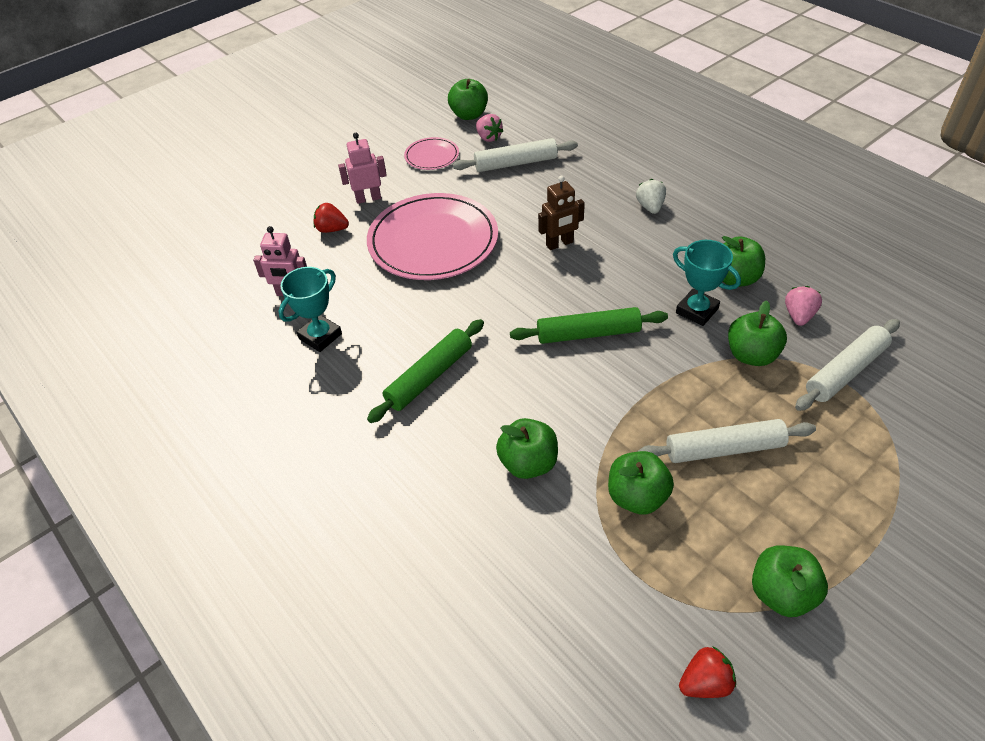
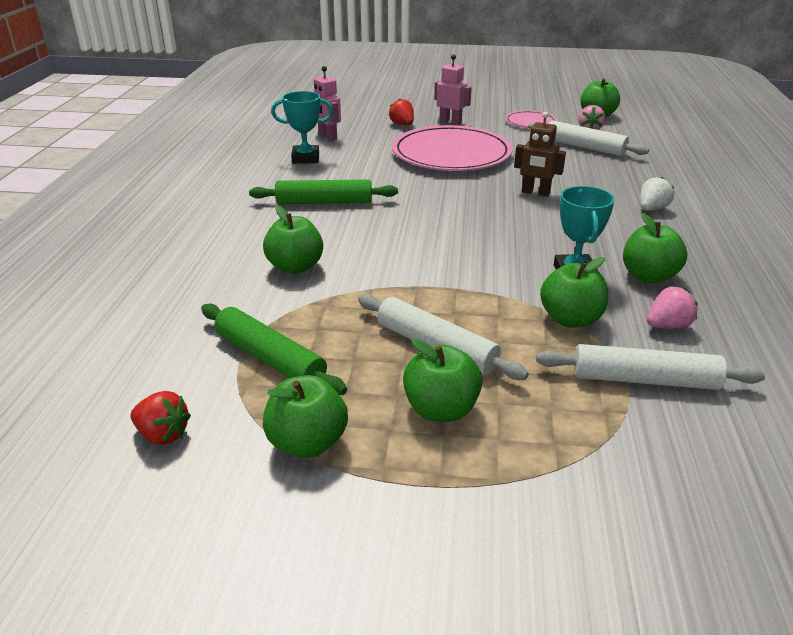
camera: 45 degrees right, 15 degrees down
green rolling pin [510,307,668,344] -> green rolling pin moved to [201,303,347,395]
green apple [608,451,674,515] -> green apple moved to [403,339,483,422]

